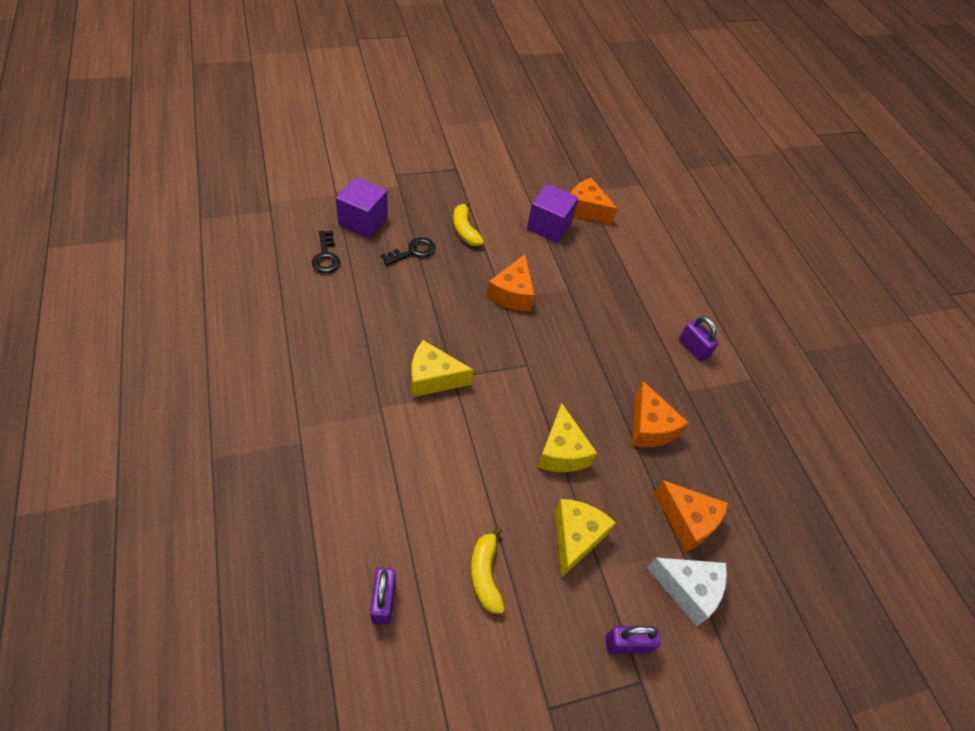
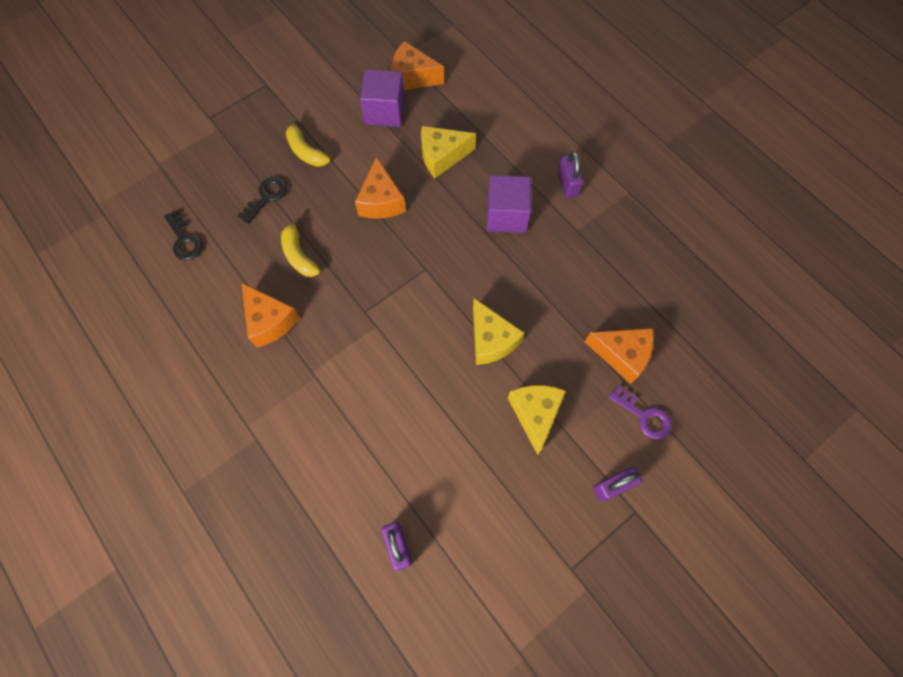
camera: 15 degrees left, 15 degrees up
purple cube [336,177,388,238] -> purple cube moved to [487,175,531,233]
yellow cheese [411,340,474,397] -> yellow cheese moved to [421,126,476,178]
yellow banana [471,527,505,614] -> yellow banana moved to [281,217,320,277]
orange cheese [632,381,689,447] -> orange cheese moved to [241,283,300,347]
white cheese [647,558,727,626] -> purple key [609,385,672,440]
purple padlock [679,316,719,362] -> purple padlock turned 45 degrees clockwise [558,151,583,198]

